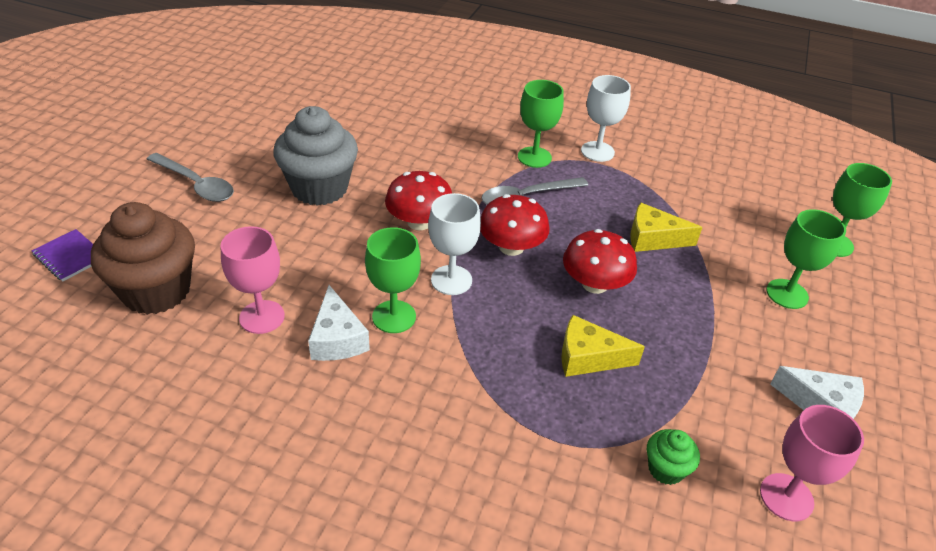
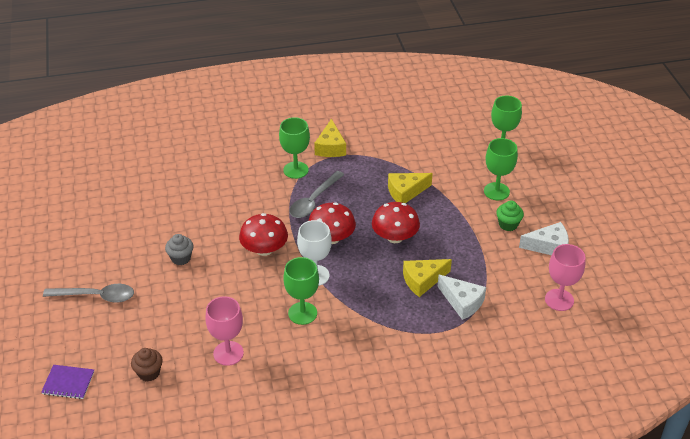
camera: 30 degrees left, 0 degrees up
brown cupcake [91,202,195,315] -> brown cupcake [131,348,163,382], size x0.47
grey cupcake [273,106,358,206] -> grey cupcake [165,234,193,265], size x0.47
white cheese [308,285,370,361] -> white cheese moved to [437,275,486,320]
white goblet [581,75,631,162] -> yellow cheese [314,119,346,157]
green cupcake [647,429,700,485] -> green cupcake moved to [496,201,524,231]

